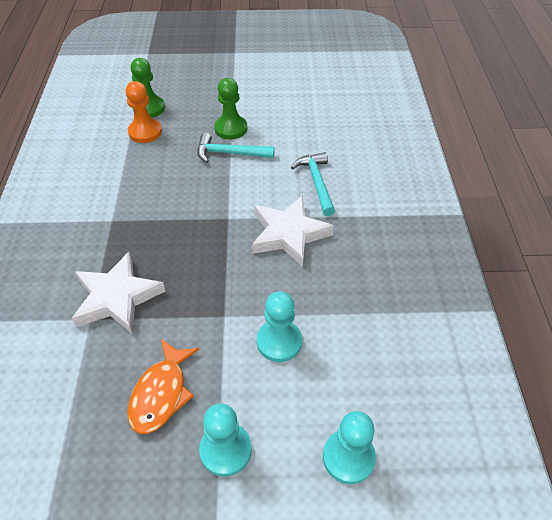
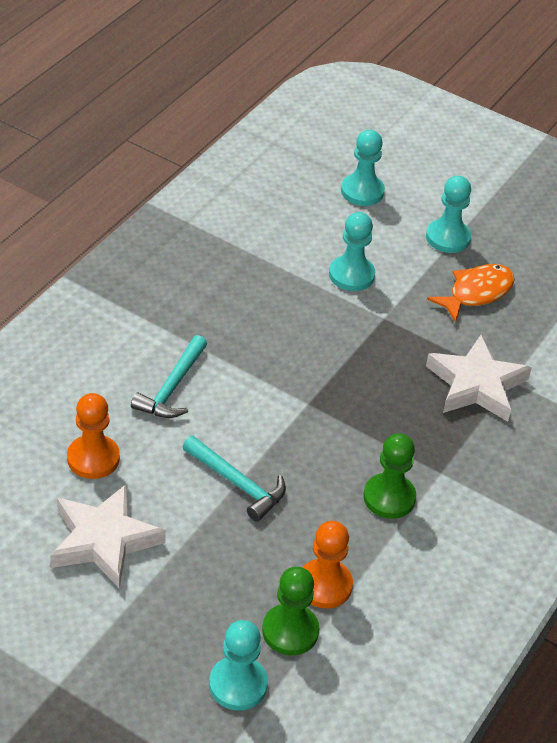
camera: 150 degrees left, 5 degrees down
green pawn [214,78,247,139] -> green pawn moved to [363,433,416,519]
white star [252,195,334,267] -> white star moved to [50,484,166,588]
none -> orange pawn [67,393,120,479]
none -> turquoise pawn [209,620,268,710]

